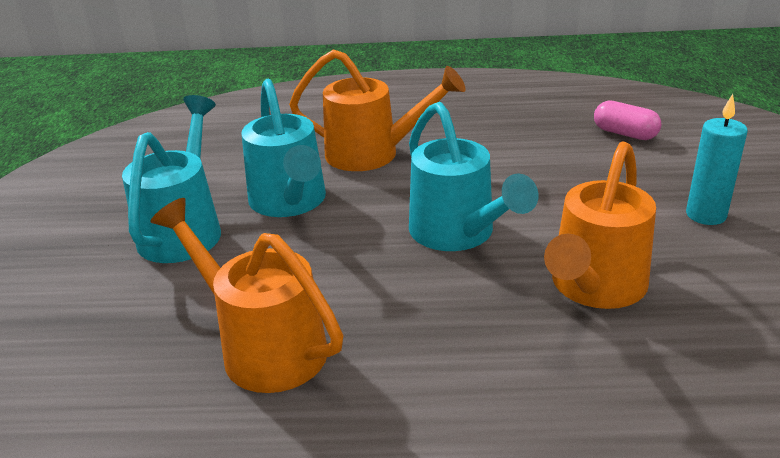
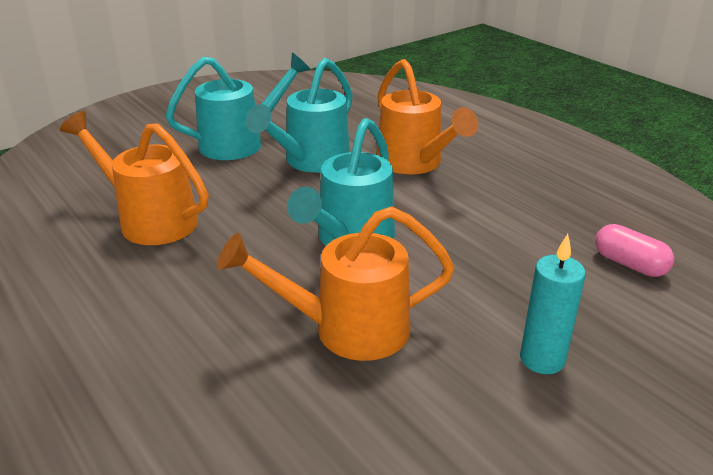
camera: 50 degrees right, 0 degrees up
orange watering can [150,198,343,393] -> orange watering can turned 60 degrees counterclockwise [60,111,209,245]
pink capsule [594,101,661,140] -> pink capsule turned 45 degrees counterclockwise [595,224,674,277]

